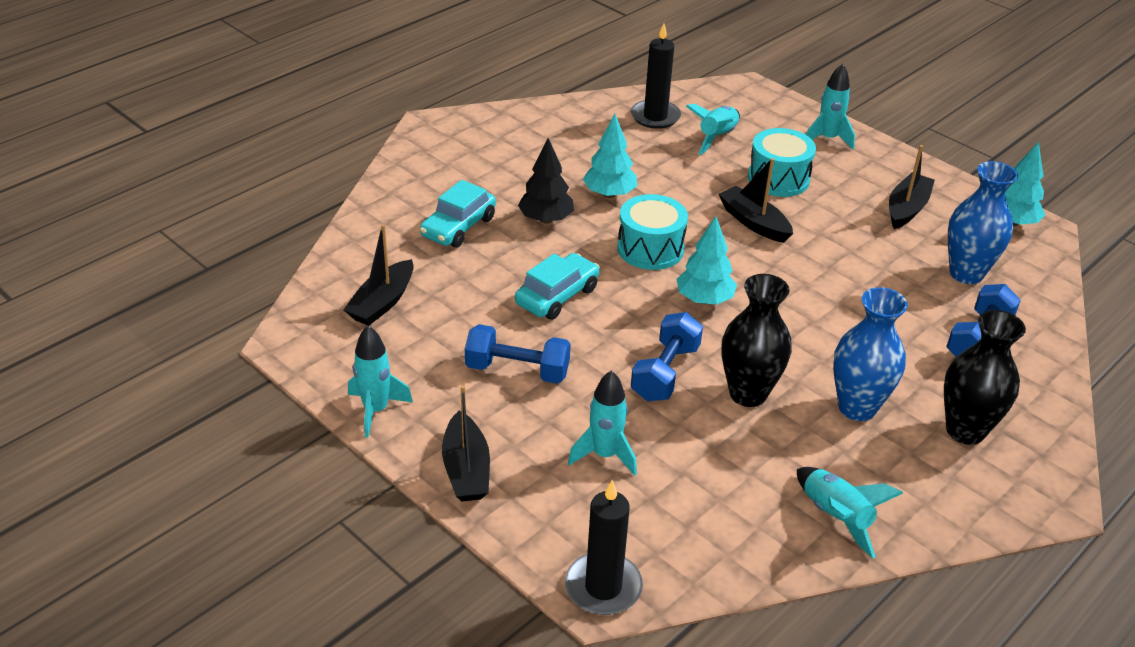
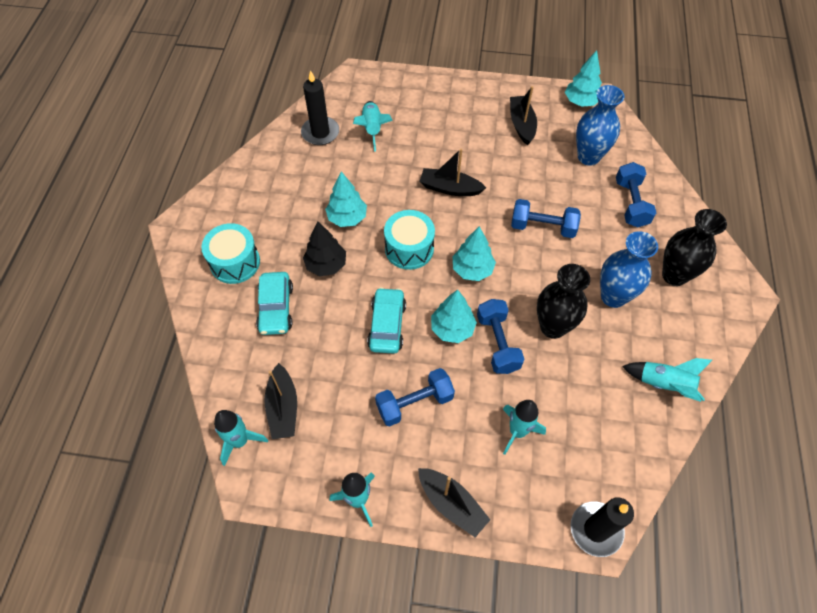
camera: 35 degrees left, 20 degrees up
turquoise drum [748,128,816,197] -> turquoise drum moved to [201,223,260,284]
turquoise rocket [806,64,855,149] -> turquoise rocket moved to [214,410,268,466]
none -> turquoise tree [431,290,477,343]
none -> blue dumbbell [511,199,581,238]

